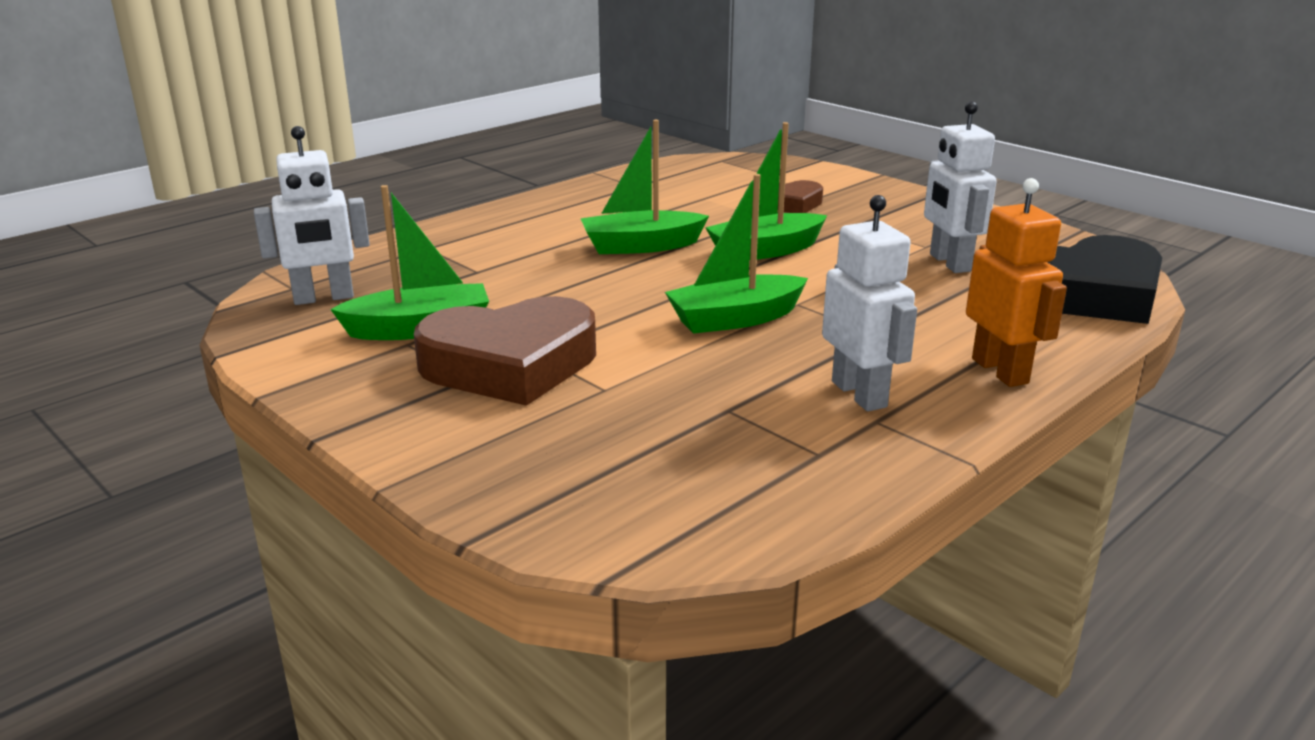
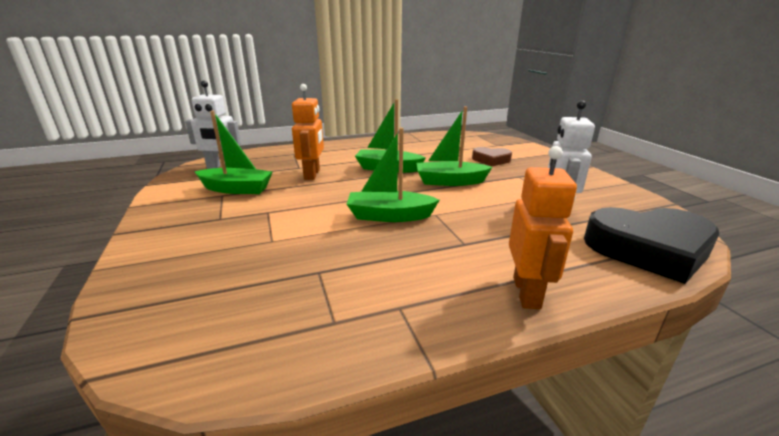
camera: 25 degrees right, 0 degrees up
brown heart [414,296,596,406] -> none
white robot [822,195,917,411] -> none
none -> orange robot [292,84,324,180]

